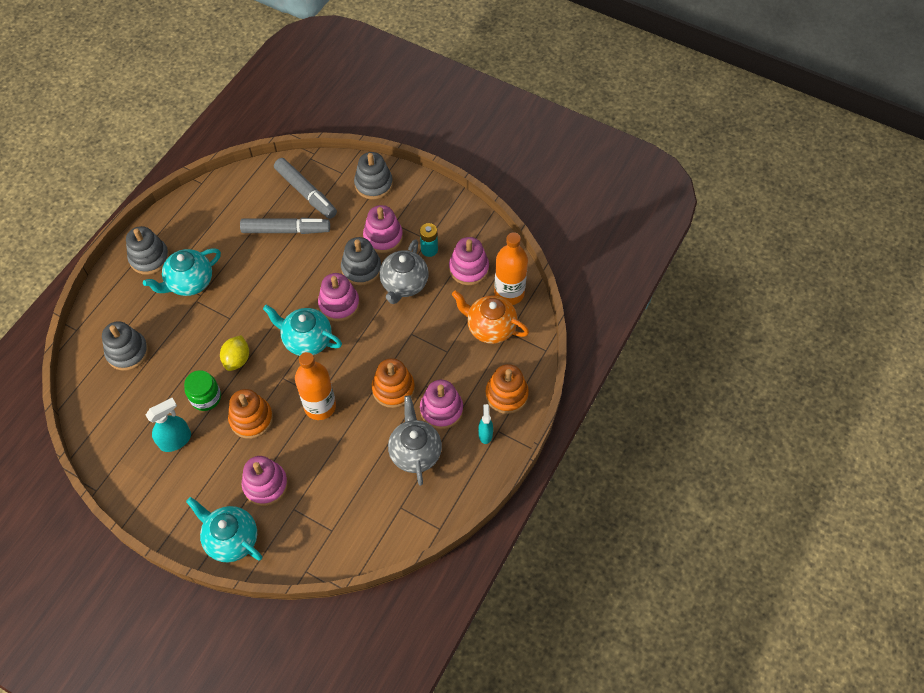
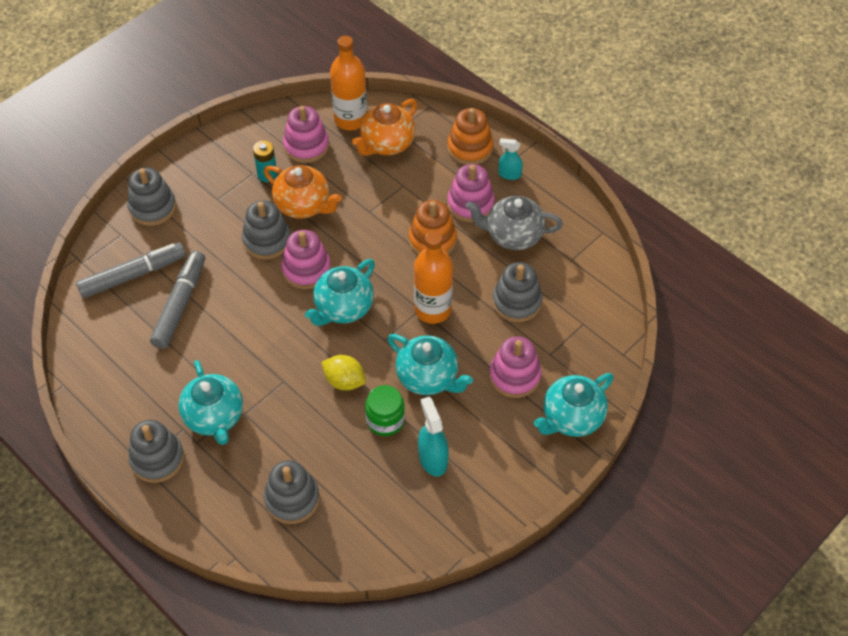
camera: 75 degrees left, 5 degrees down
orange stacking toy [228,389,273,439] -> turquoise teapot [387,334,473,395]
pink stacking toy [363,205,403,253] -> none
grey teapot [379,239,428,304] -> orange teapot [264,165,342,219]
none -> grey stacking toy [492,262,542,322]

